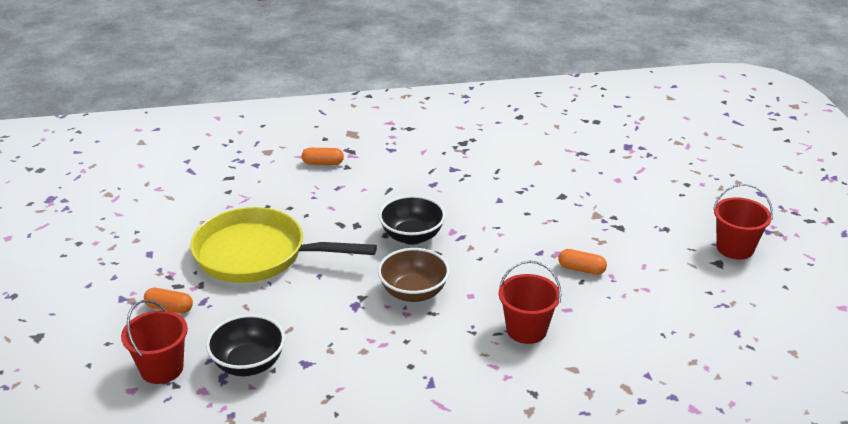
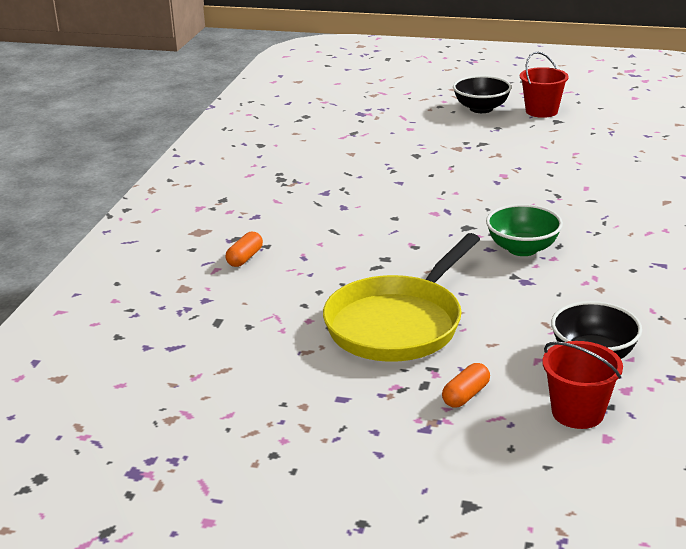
camera: 65 degrees left, 5 degrees down
brown bowl [378,248,450,302] -> green bowl [486,204,563,256]
black bowl [379,195,446,245] -> black bowl moved to [453,76,512,113]
red bucket [499,261,561,344] -> none
orange capsule [558,249,607,275] -> none

